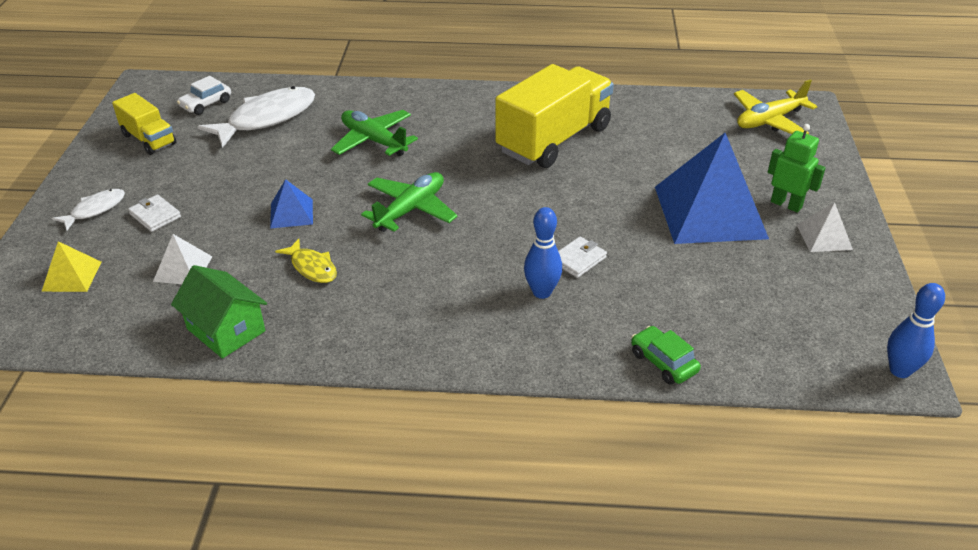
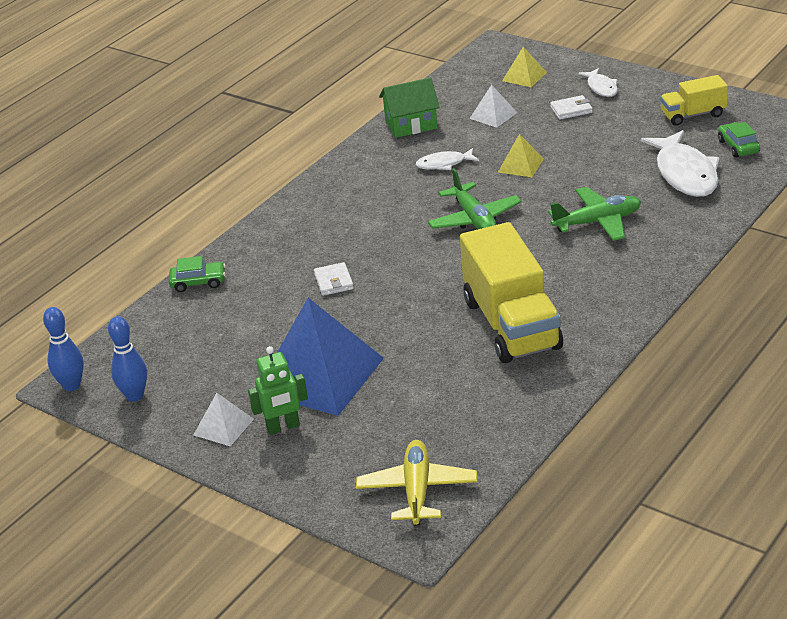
camera: 125 degrees right, 5 degrees down
white car [177,76,231,115] -> green car [718,122,760,158]
blue pyramid [270,179,313,229] -> yellow pyramid [498,134,544,177]
yellow fish [275,239,337,283] -> white fish [416,148,479,170]
blue bowling pin [524,207,562,299] -> blue bowling pin moved to [108,316,147,401]

